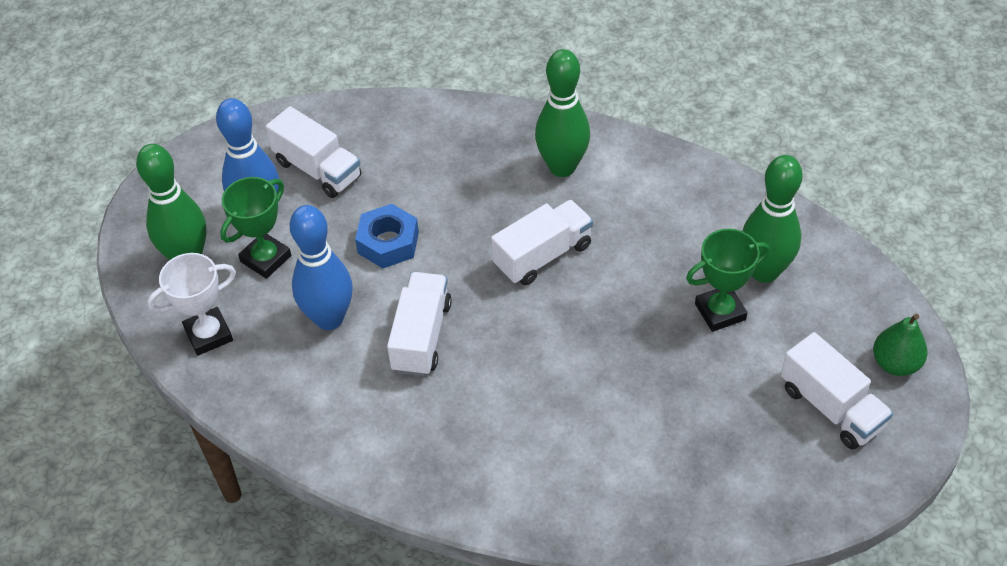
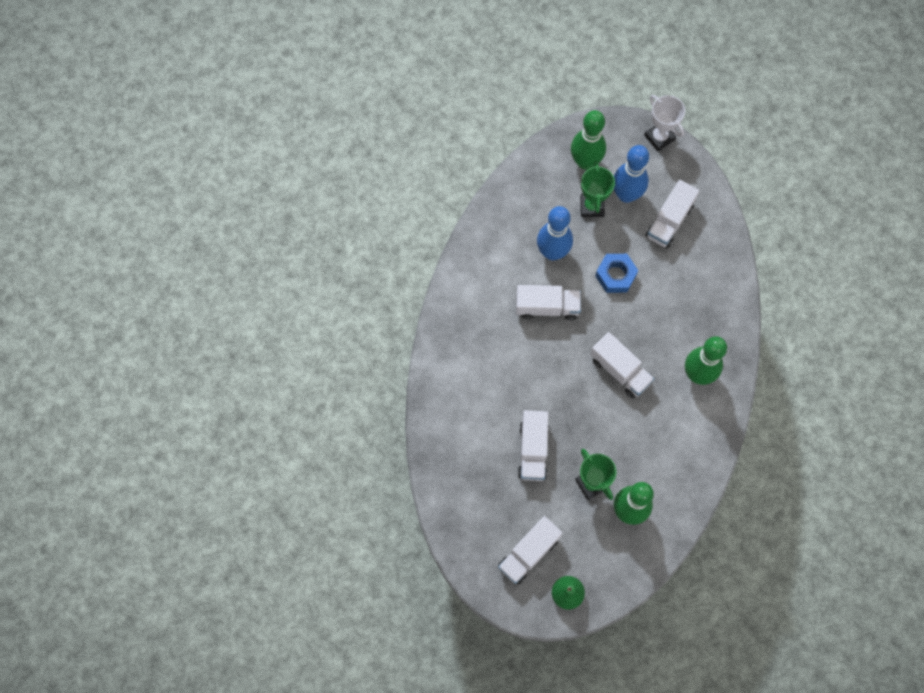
camera: 80 degrees right, 20 degrees up
white trophy [148,253,236,356] -> white trophy moved to [644,95,685,151]
green trophy [220,177,291,279] -> green trophy turned 60 degrees clockwise [580,161,615,217]
none -> white truck [518,410,549,481]

